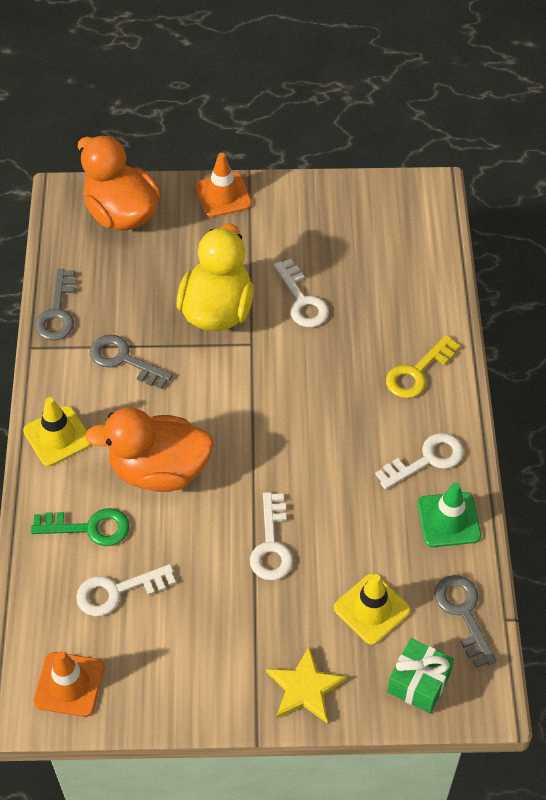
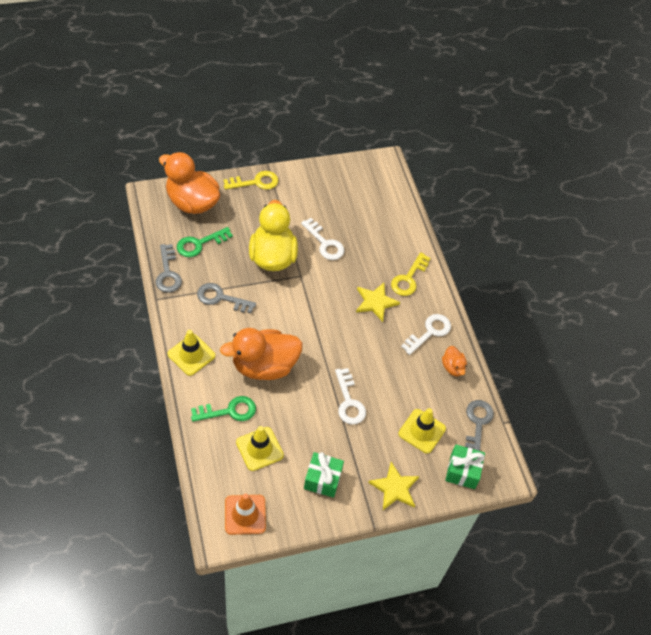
camera: 20 degrees left, 0 degrees up
white key [76,564,176,616] -> yellow traffic cone [236,426,284,471]
orange traffic cone [195,153,252,218] -> yellow key [224,171,278,190]
green traffic cone [417,483,481,547] -> orange duck [442,346,467,376]
grey key [434,575,497,668] -> grey key turned 45 degrees clockwise [465,400,494,451]
none -> green key [177,227,233,257]
none -> green gift [304,452,344,498]
none -> yellow star [356,283,400,322]

